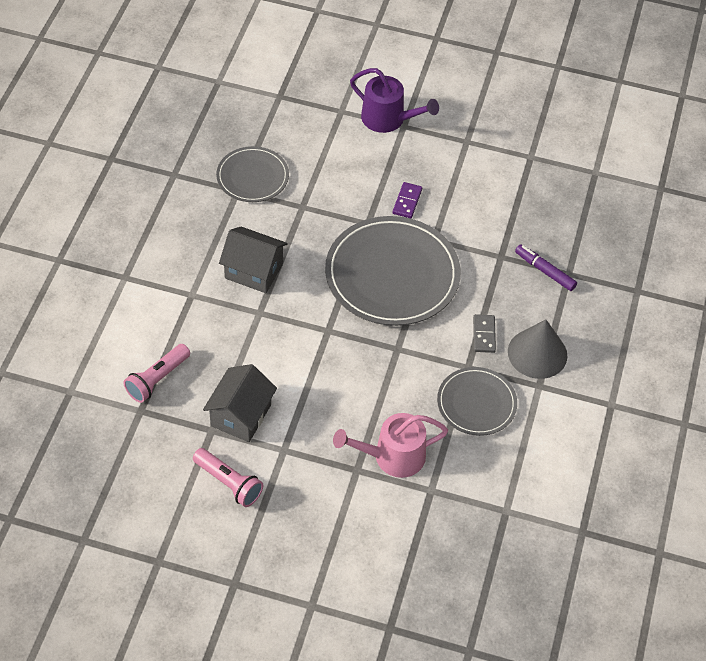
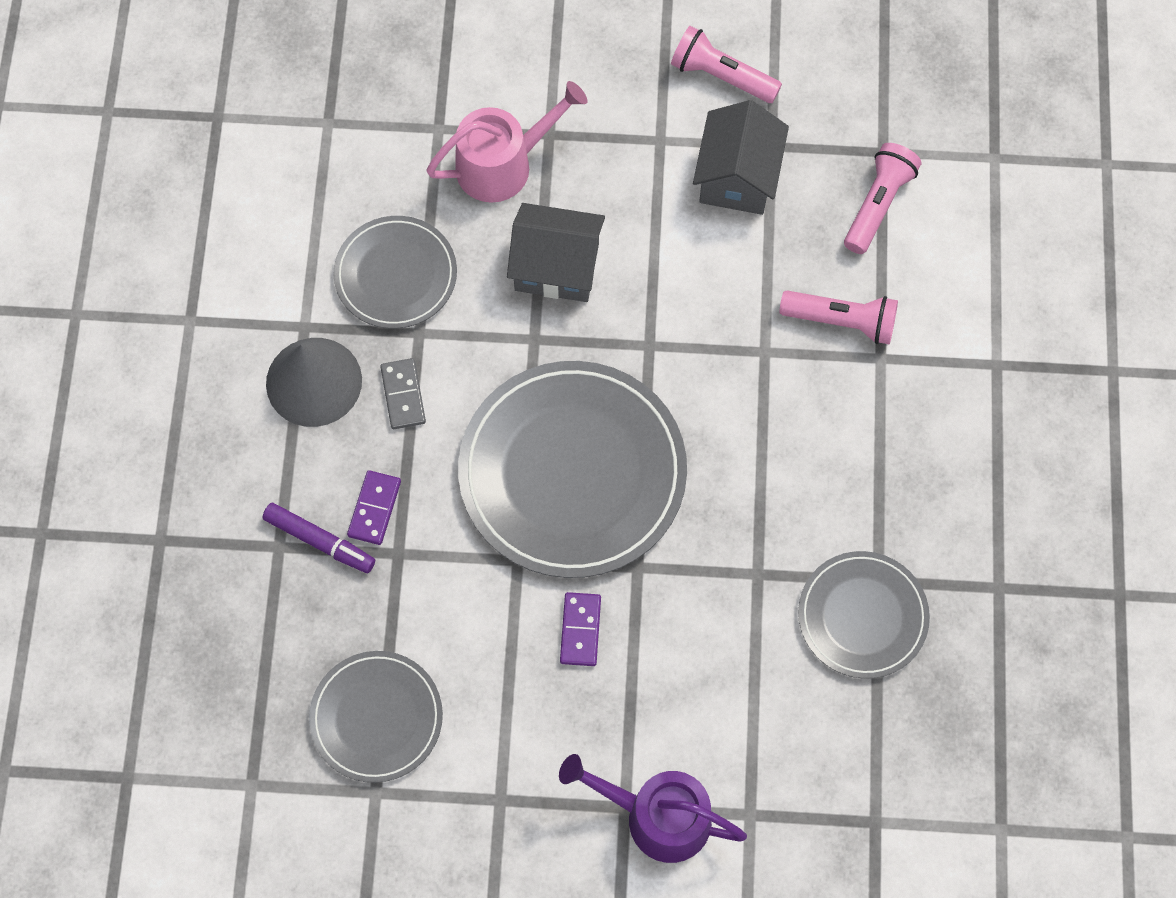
camera: 170 degrees right, 15 degrees up
grey house [219,227,288,293] -> grey house moved to [507,203,605,302]
none -> grey plate [309,651,443,783]
none -> purple domino [347,470,401,545]
none -> pink flashlight [779,290,898,345]

